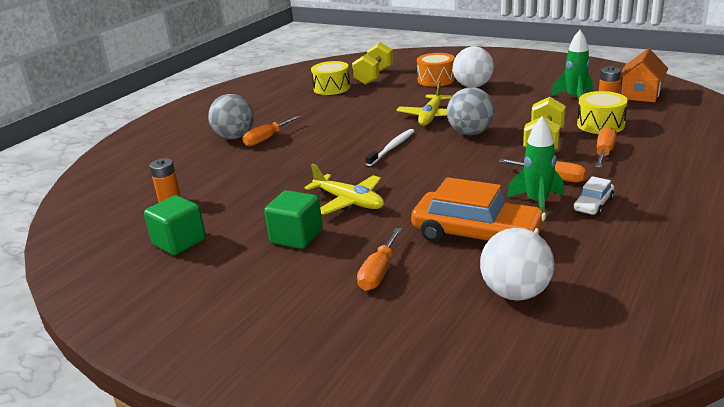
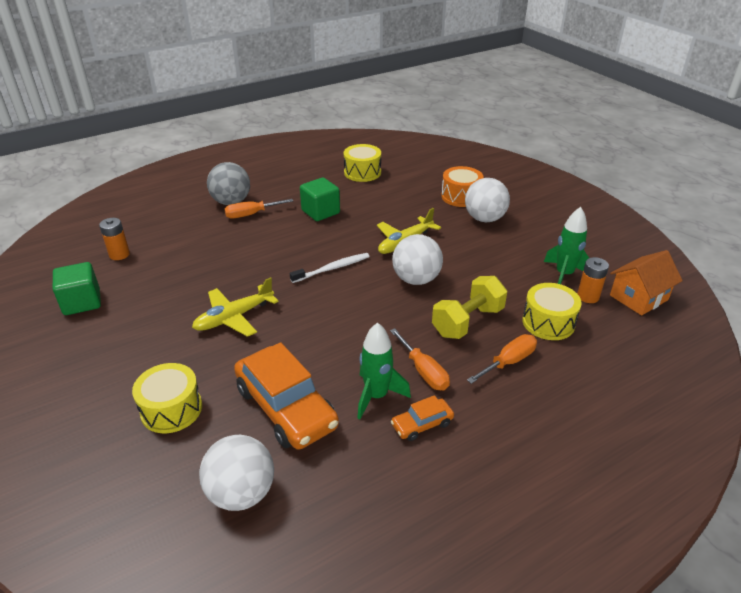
camera: 25 degrees right, 10 degrees up
green cube [264,190,323,249] -> green cube moved to [300,178,340,221]
yellow plane [304,164,384,215] -> yellow plane turned 75 degrees clockwise [192,277,279,337]
yellow dumbbell [352,42,393,85] -> none
orange screwdriver [357,228,402,291] -> yellow drum [132,363,202,433]
grey ball [447,87,495,135] -> white ball [392,234,443,285]
white car [573,176,614,216] -> orange car [391,395,454,441]

